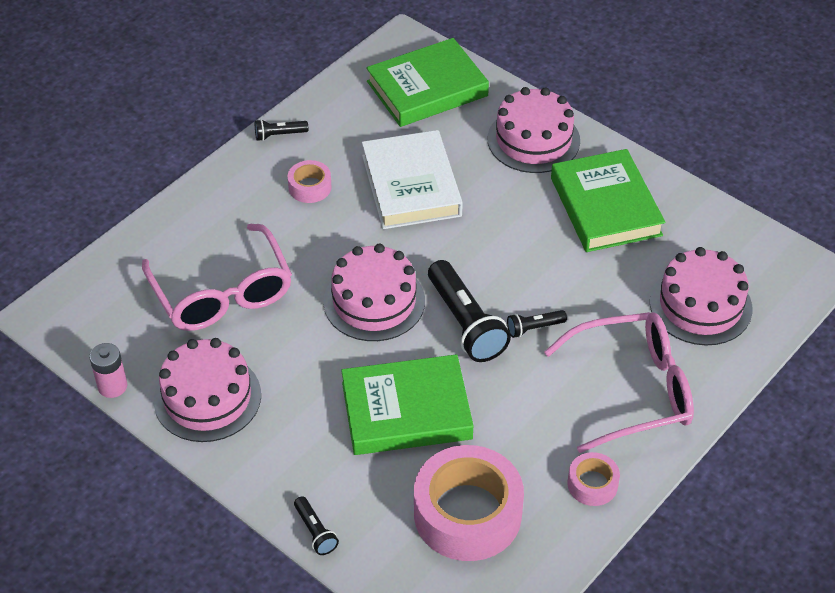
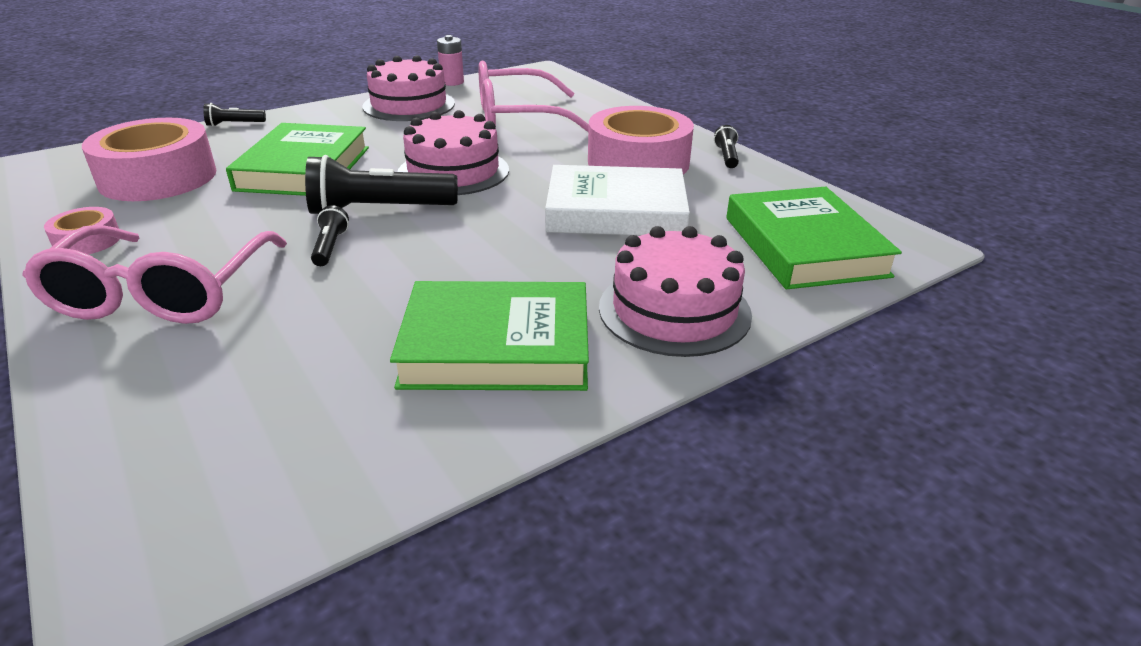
camera: 105 degrees right, 15 degrees down
pink tape [288,160,332,203] -> pink tape [588,106,694,174], size x2.11
pink cake [650,247,753,345] -> none

